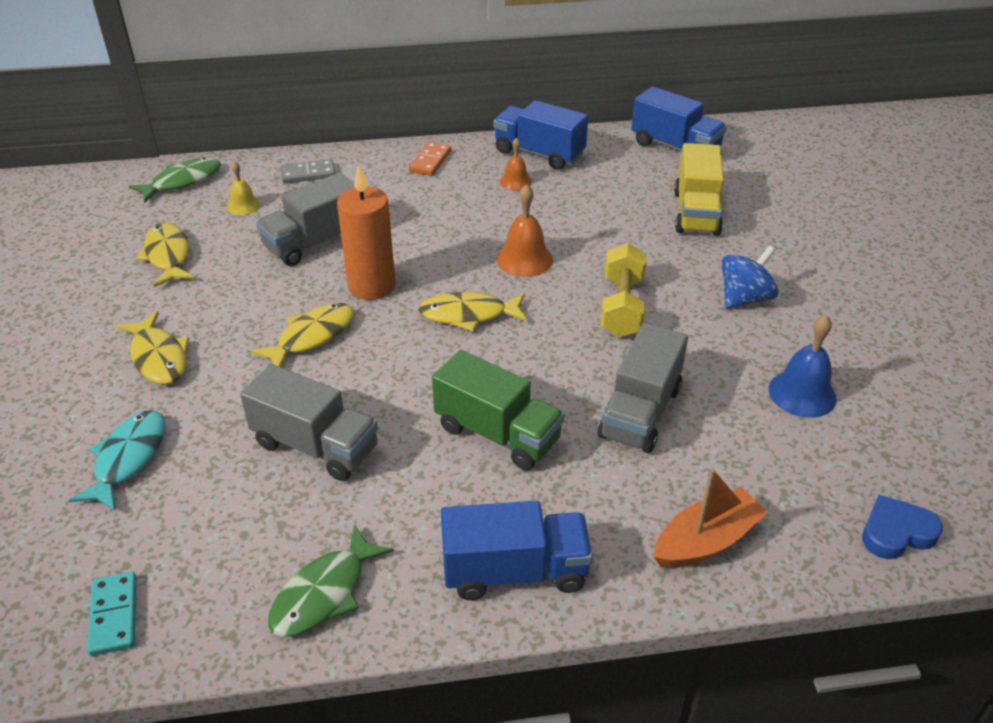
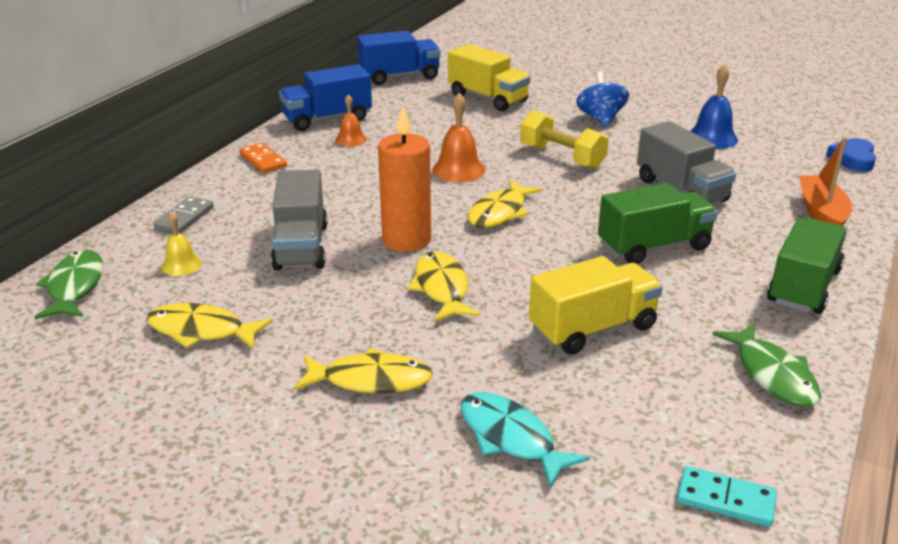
camera: 55 degrees left, 10 degrees down
grey truck [240,364,378,481] -> yellow truck [529,256,663,355]
blue truck [441,501,593,600] -> green truck [767,218,847,314]

